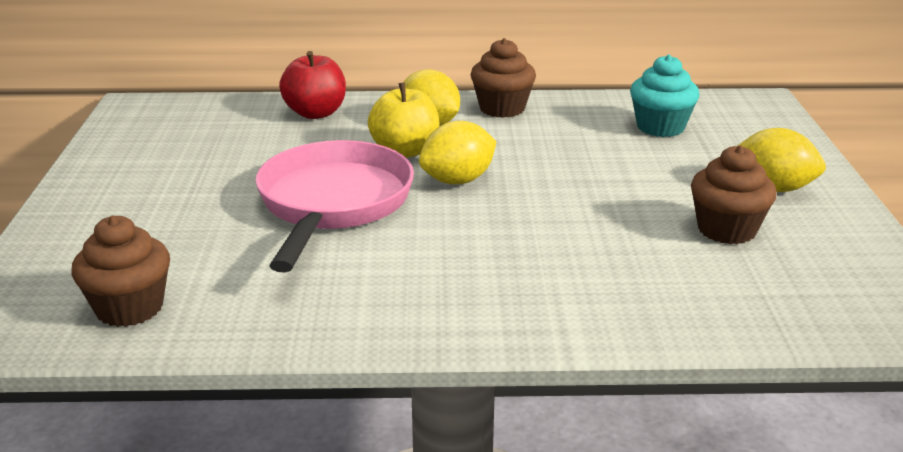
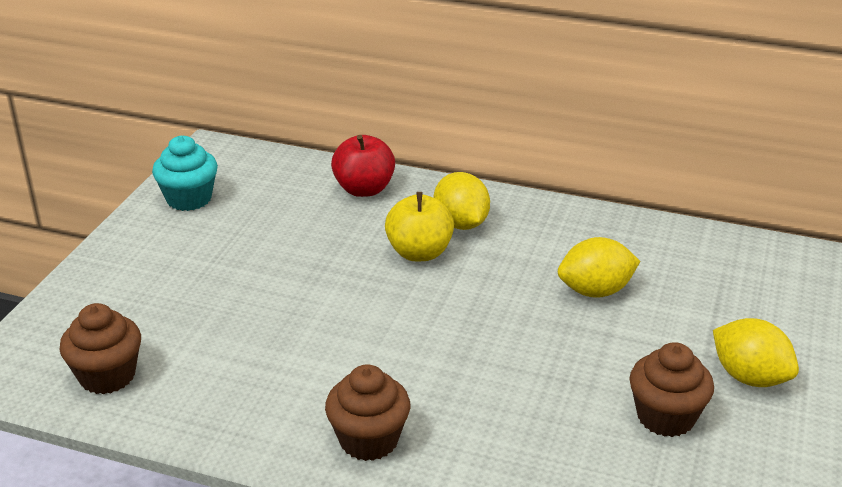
camera: 20 degrees right, 5 degrees up
pink pan [255,140,414,273] -> none
yellow lemon [419,121,497,184] -> yellow lemon moved to [558,237,640,298]
brown cupcake [471,38,536,118] -> brown cupcake moved to [325,364,410,461]
turquoise cupcake [630,54,699,137] -> turquoise cupcake moved to [152,136,218,211]

